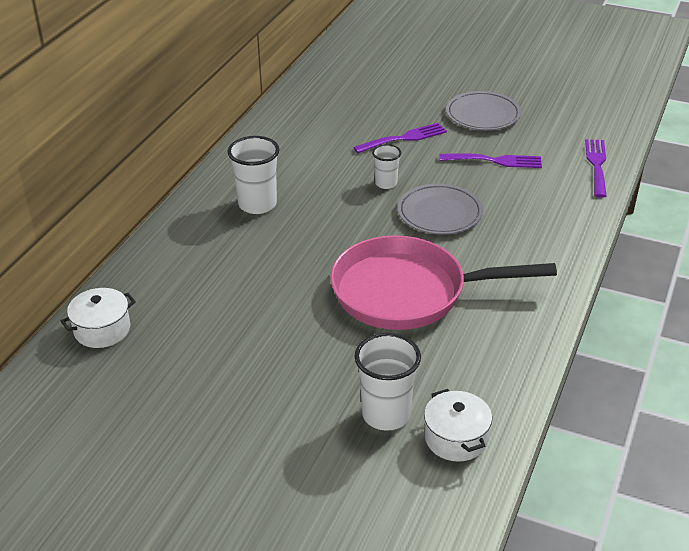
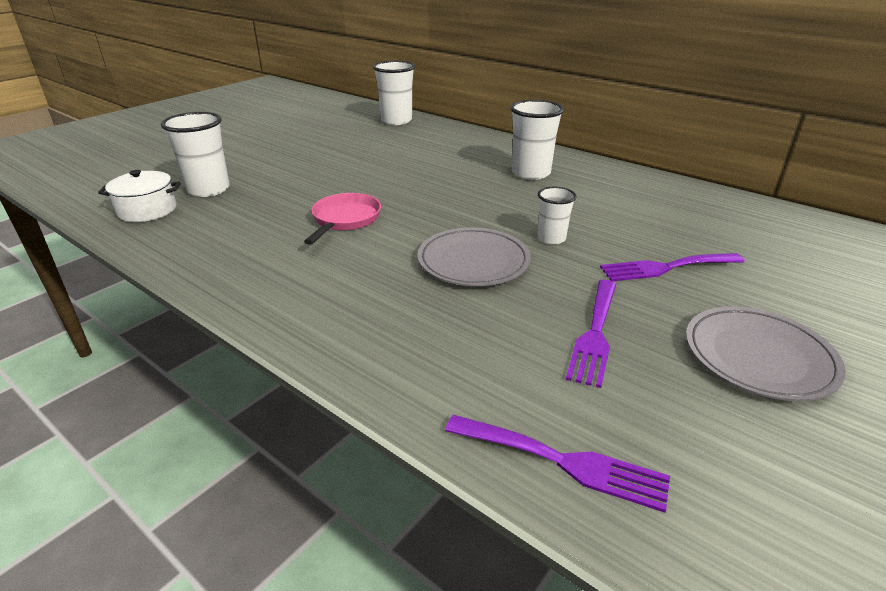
camera: 105 degrees right, 5 degrees down
white pot [61,288,136,348] -> white cup [373,61,415,125]
pink pan [330,235,557,330] -> pink pan [304,193,381,245], size x0.49
purple fork [353,123,447,153] -> purple fork turned 90 degrees clockwise [600,253,745,281]

